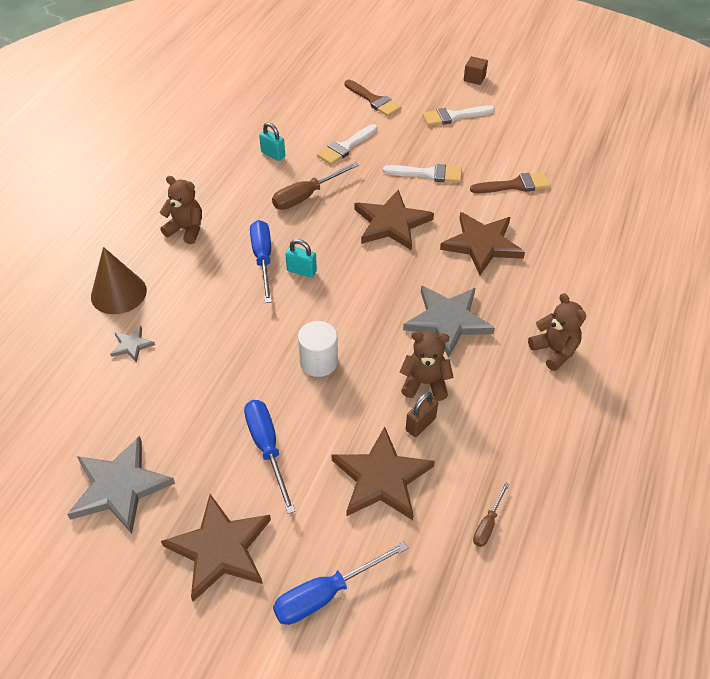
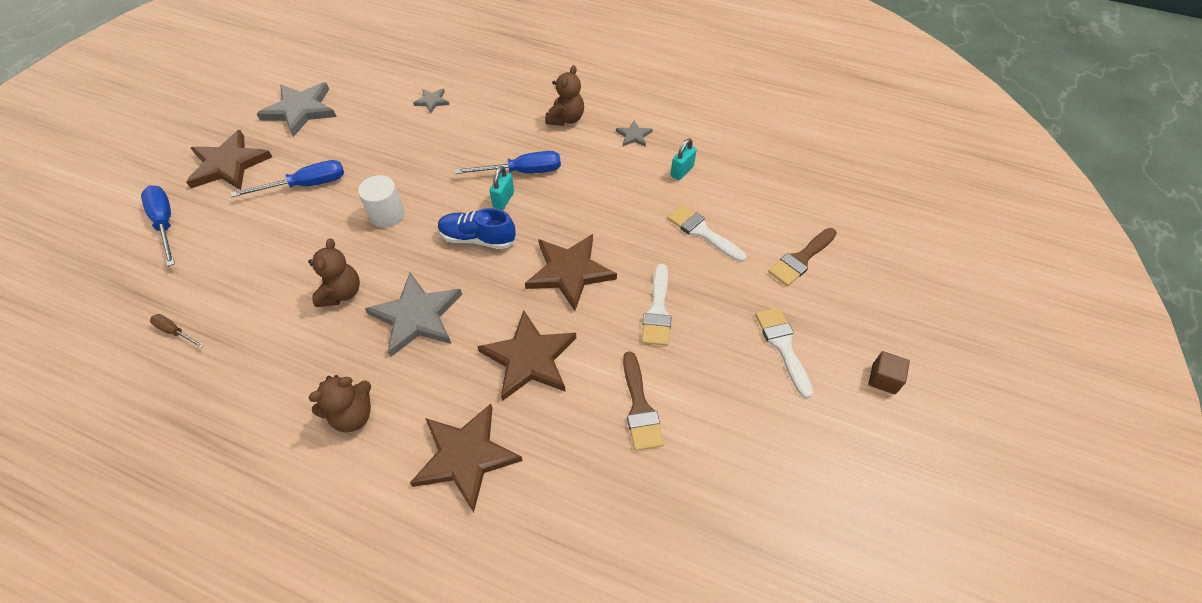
camera: 90 degrees right, 5 degrees up
brown cone [91,247,147,314] -> none
brown screwdriver [272,162,359,210] -> none
brown star [332,427,435,520] -> brown star moved to [410,404,523,513]
brown padlock [406,392,438,437] -> none
none -> blue shoe [438,208,516,249]
none -> grey star [616,120,653,147]

